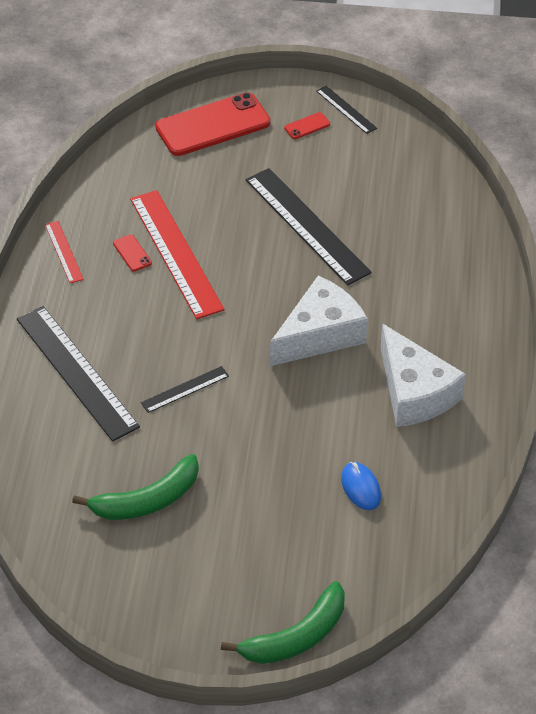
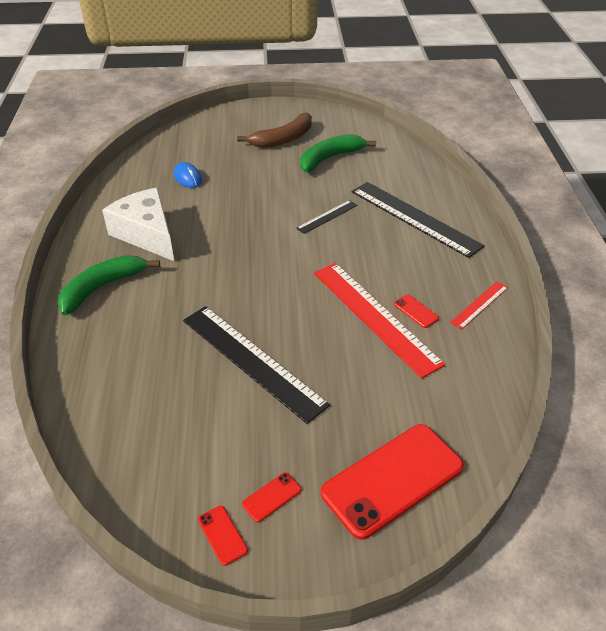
camera: 170 degrees right, 5 degrees down
red ruler [45,221,84,283] -> red ruler turned 75 degrees clockwise [450,281,508,329]
green banana [221,581,345,664] -> green banana moved to [57,255,160,315]
white cheese [270,276,368,366] -> none
black ruler [316,86,377,134] -> red phone [198,506,248,566]
none -> brown banana [237,113,312,148]

